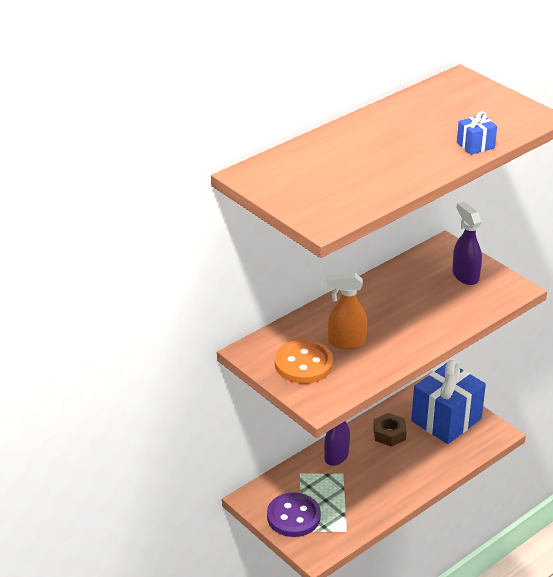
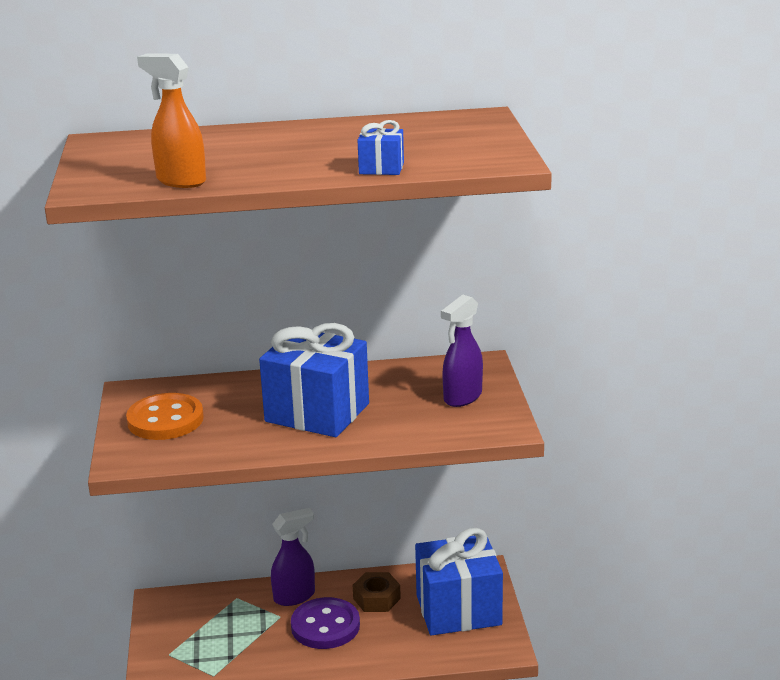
camera: 35 degrees right, 10 degrees down
purple button [267,492,321,537] -> purple button moved to [291,597,360,649]
orange spray bottle [327,272,367,349] -> orange spray bottle moved to [137,54,206,188]
purple spray bottle [452,202,482,285] -> purple spray bottle turned 150 degrees counterclockwise [441,295,483,407]
none -> blue gift [259,323,369,437]

